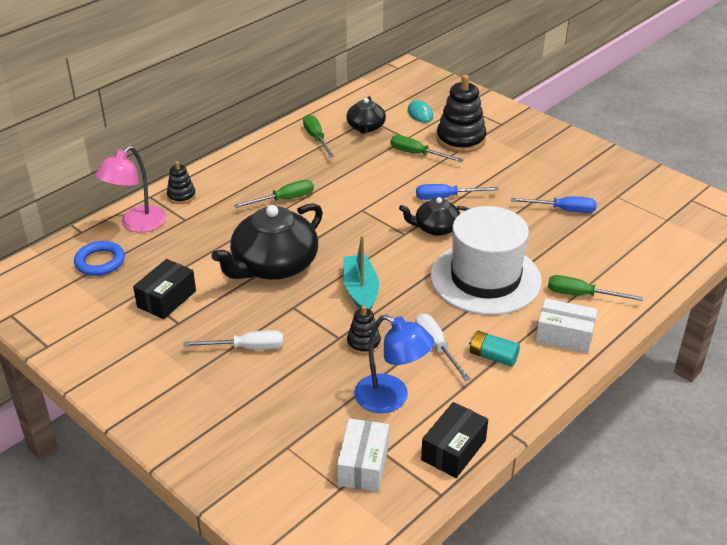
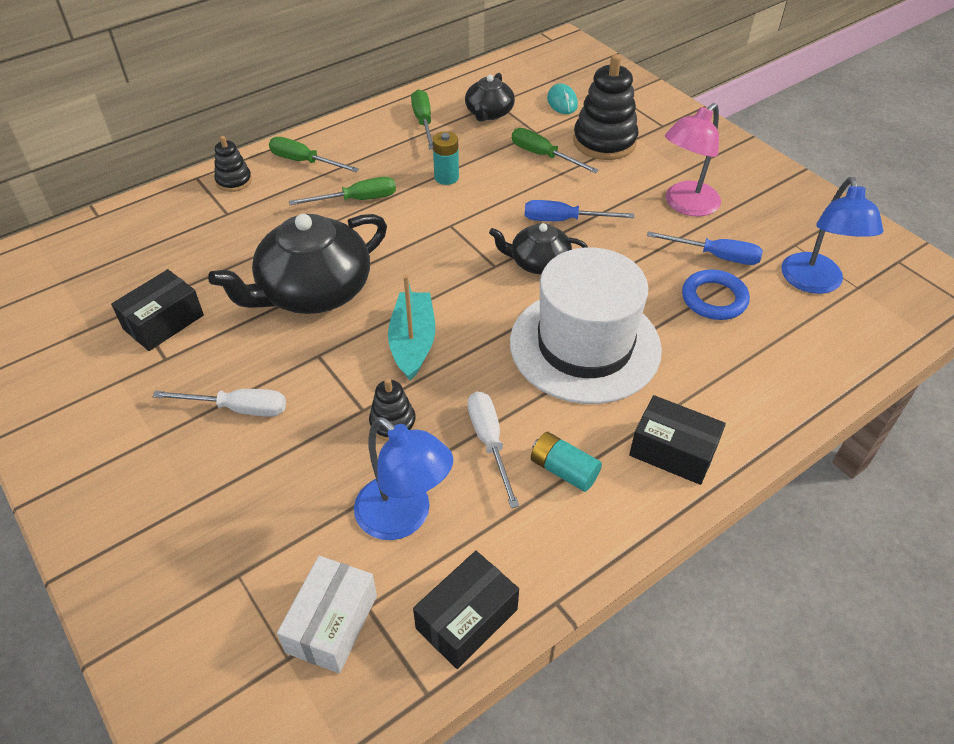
camera: 10 degrees right, 10 degrees up
blue ring [74,241,125,276] -> blue ring moved to [682,270,750,320]
pink lamp [95,146,166,233] -> pink lamp moved to [665,103,721,217]
white box [535,298,597,354] -> black box [629,395,726,485]
green screwdriver [548,275,643,301] -> green screwdriver moved to [269,137,359,172]
none -> turquoise battery [433,131,459,185]
none -> blue lamp [781,177,883,294]

